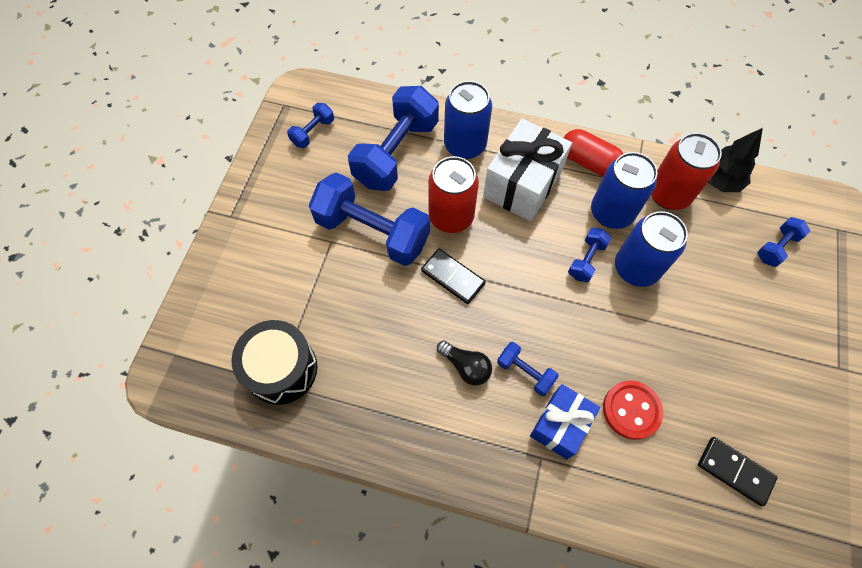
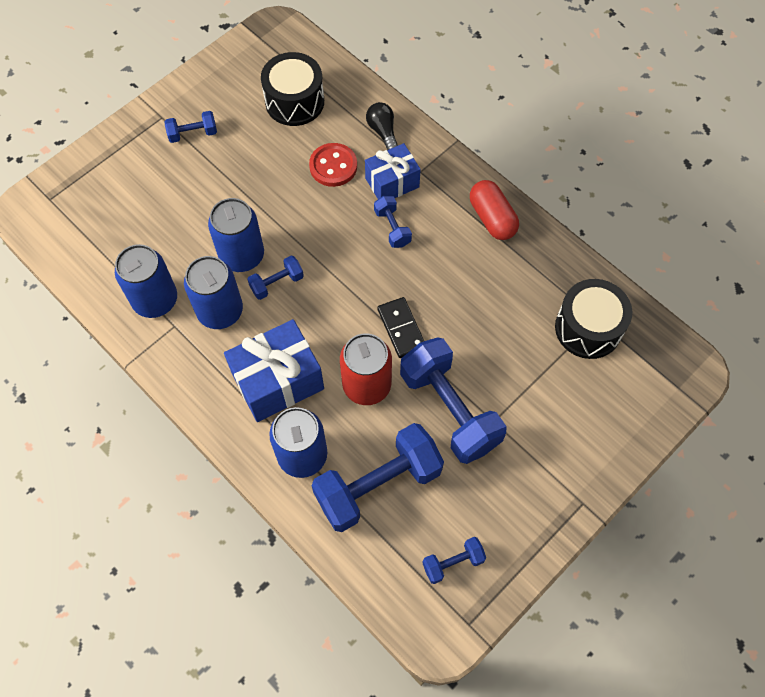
camera: 150 degrees left, 0 degrees up
black light bulb [437,341,492,386] -> black light bulb moved to [366,102,398,150]
white gift [483,119,572,221] -> blue gift [224,319,324,422]
red capsule [564,129,623,177] -> red capsule moved to [470,180,519,240]
red can [651,133,722,210] -> blue can [115,244,177,318]
black domino [698,437,777,506] -> black drum [261,52,324,126]
black tree [708,128,763,192] -> none
blue dumbbell [757,217,810,267] -> blue dumbbell moved to [165,111,217,143]

